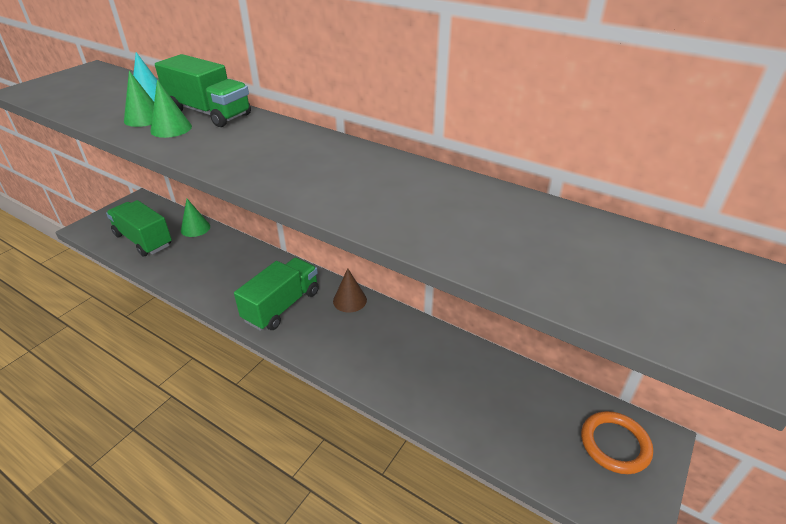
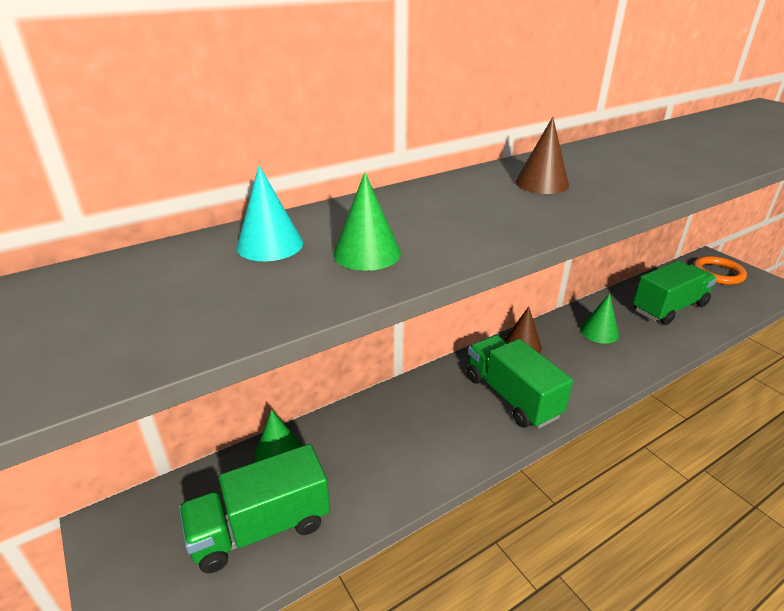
camera: 65 degrees left, 5 degrees down
green cone [150,80,192,138] -> green cone moved to [580,293,619,344]
green truck [155,54,251,127] -> green truck moved to [633,261,717,325]
none -> brown cone [515,117,569,194]

